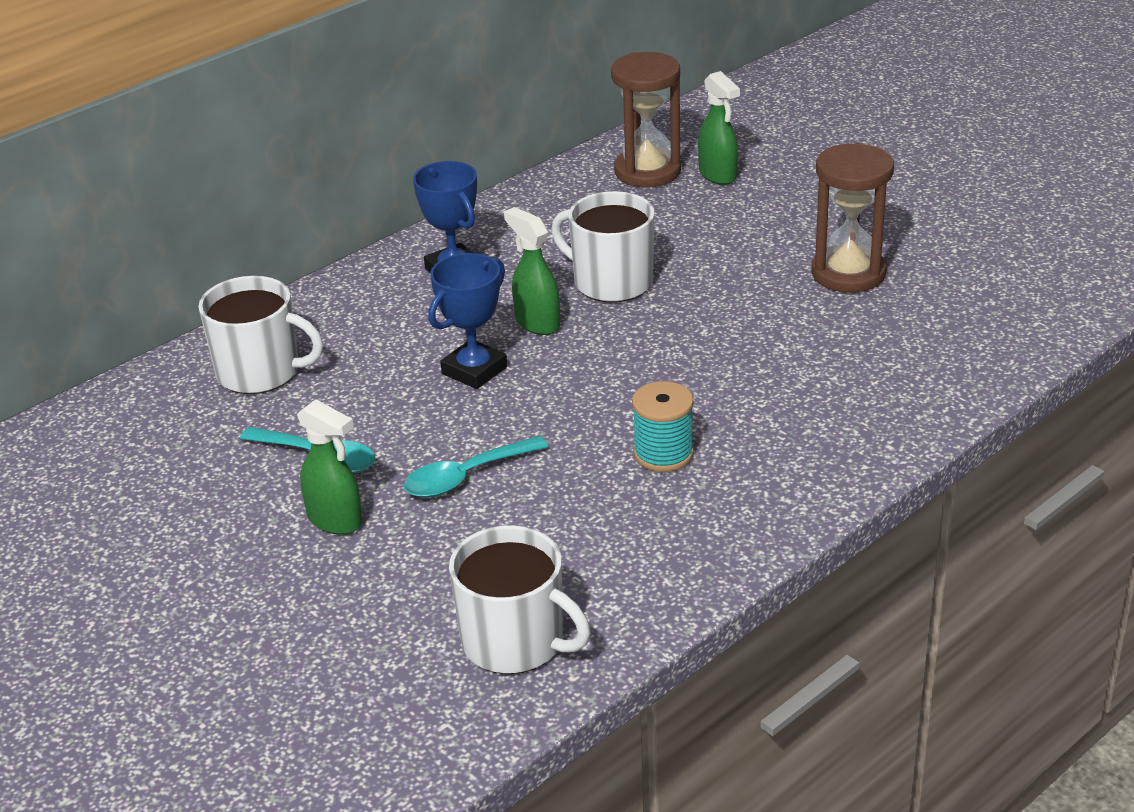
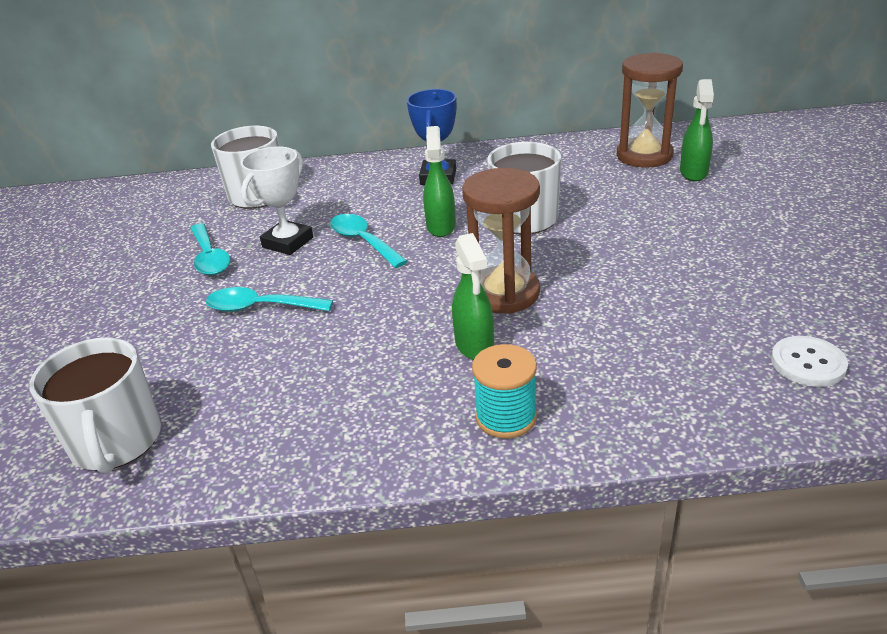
camera: 40 degrees right, 0 degrees up
green spray bottle [297,399,363,535] -> green spray bottle moved to [452,233,494,360]
blue trophy [428,253,507,389] -> turquoise spoon [330,214,408,268]
turquoise spool [632,381,694,472] -> turquoise spool moved to [472,344,537,439]
brown hourglass [812,143,894,293] -> brown hourglass moved to [462,168,540,314]
none -> white trophy [241,146,313,255]
none -> white button [771,336,848,387]

